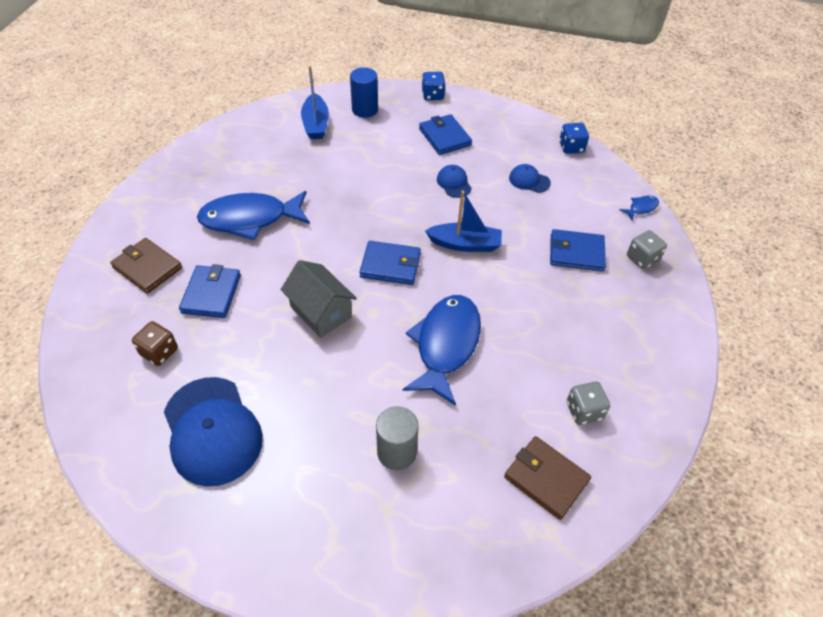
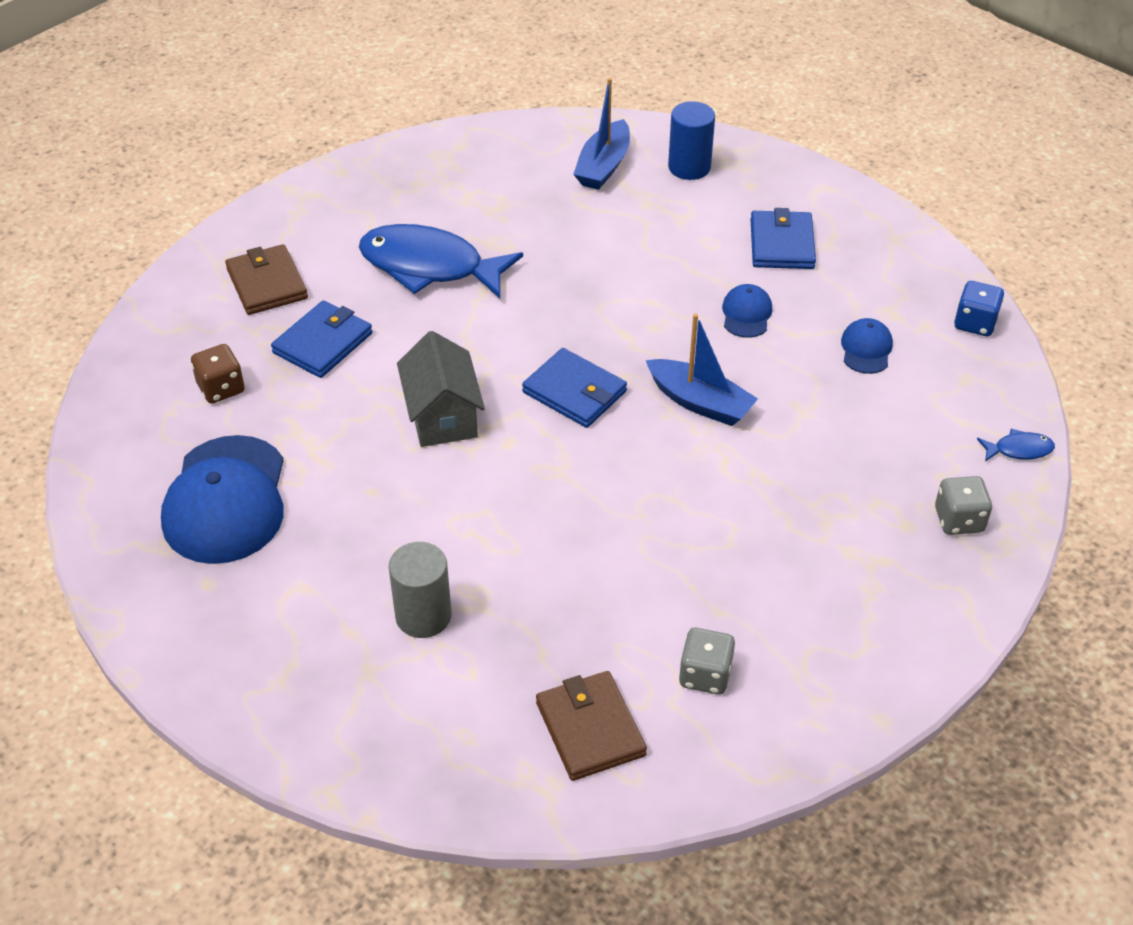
camera: 30 degrees right, 5 degrees down
blue fish [402,295,481,406] -> none
blue dice [422,72,446,100] -> none
blue cap [509,164,551,193] -> blue cap turned 45 degrees clockwise [841,318,893,374]
blue wallet [550,229,606,271] -> none

